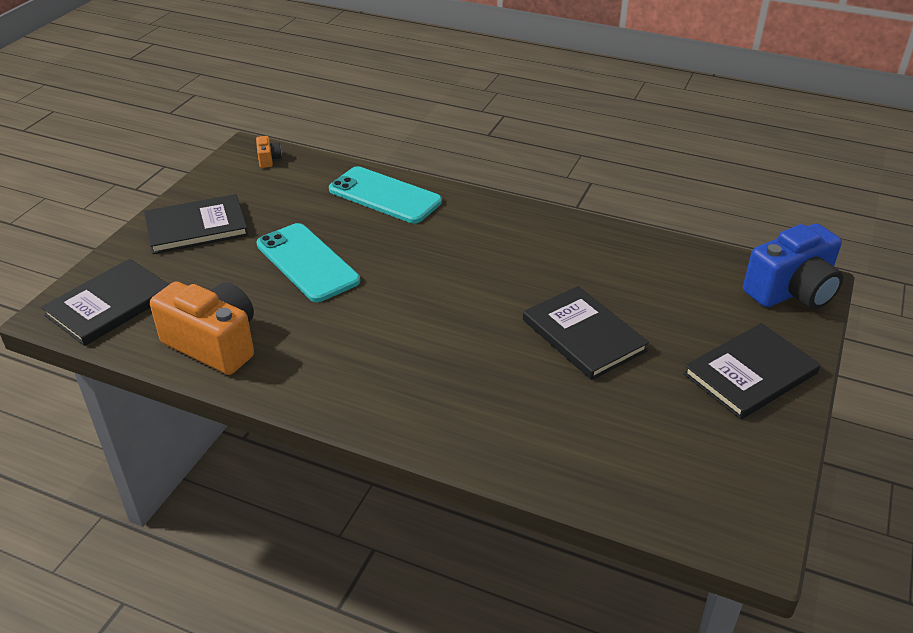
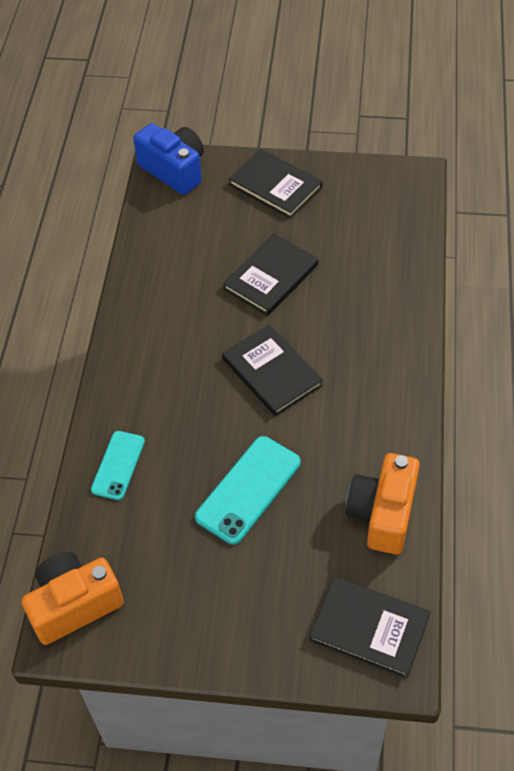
camera: 105 degrees left, 15 degrees up
black book [144,194,248,254] -> black book moved to [222,324,323,416]
orange camera [256,136,282,168] -> orange camera [22,552,124,645], size x2.37
turquoise phone [329,166,442,223] -> turquoise phone [91,431,145,500], size x0.64

